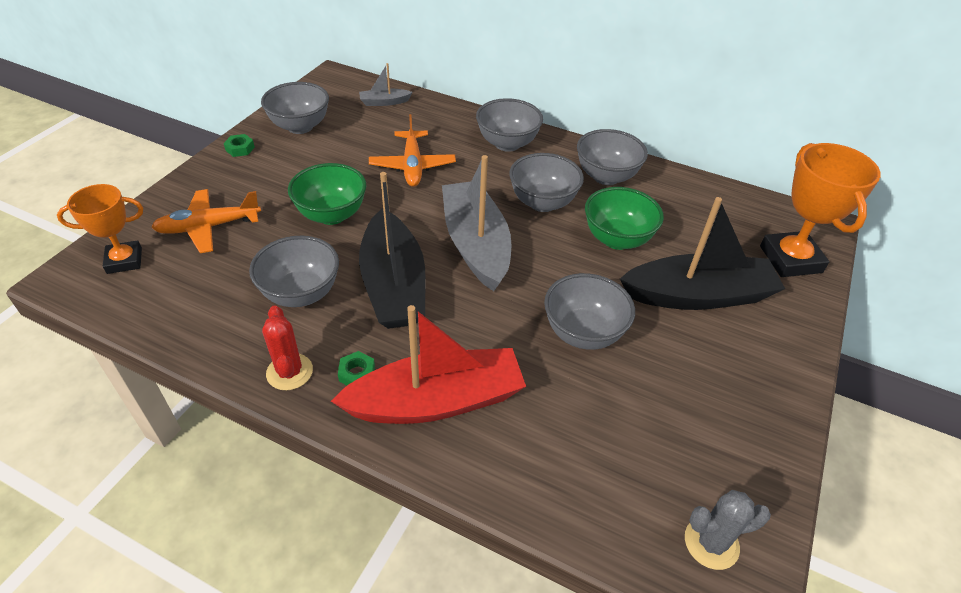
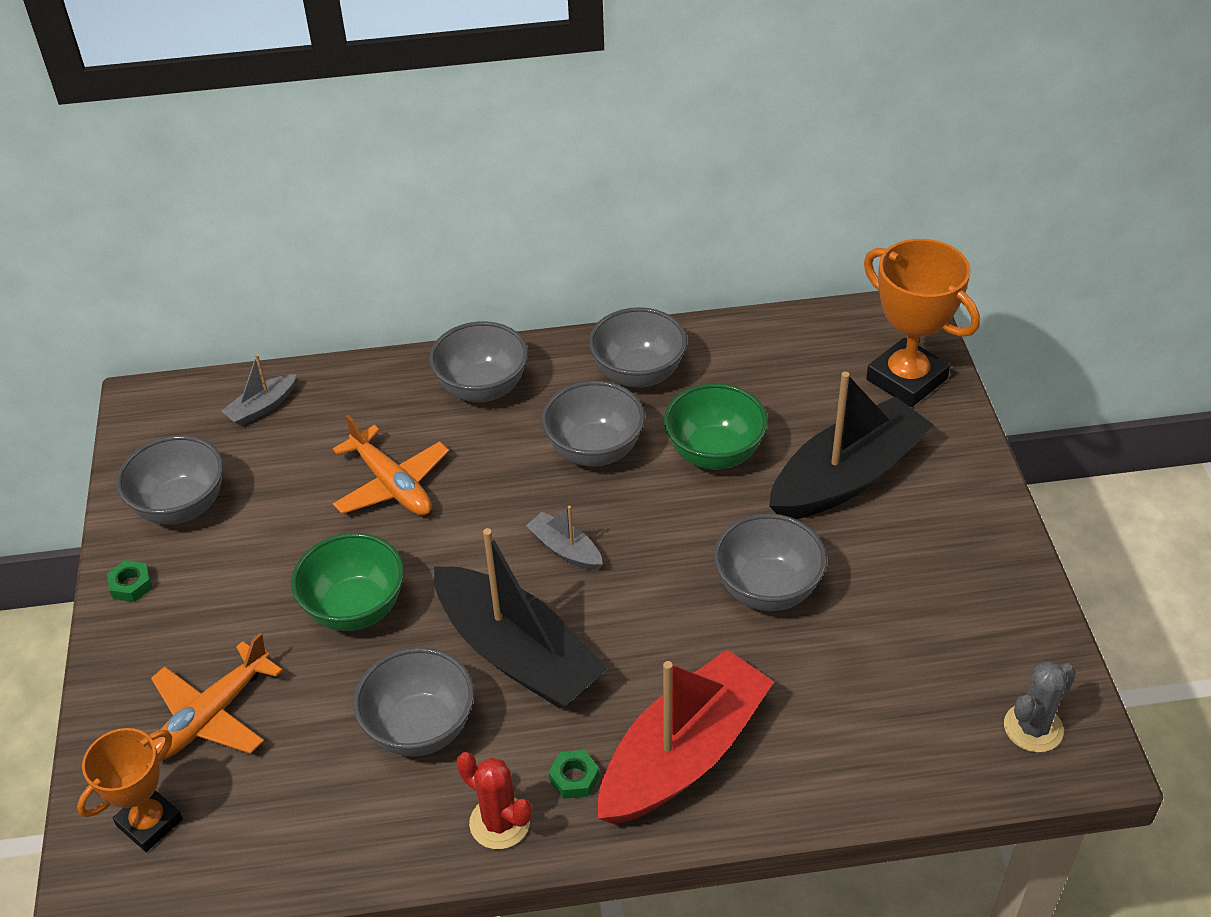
camera: 30 degrees left, 0 degrees up
grey boat [442,155,511,291] -> grey boat [526,506,603,570], size x0.45

